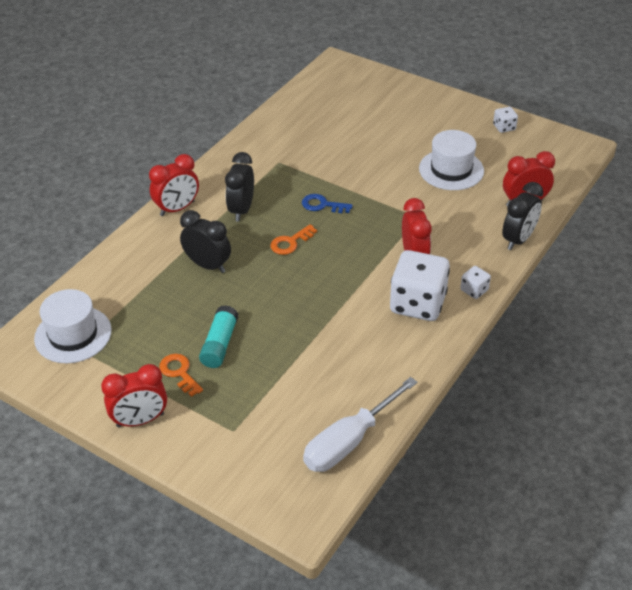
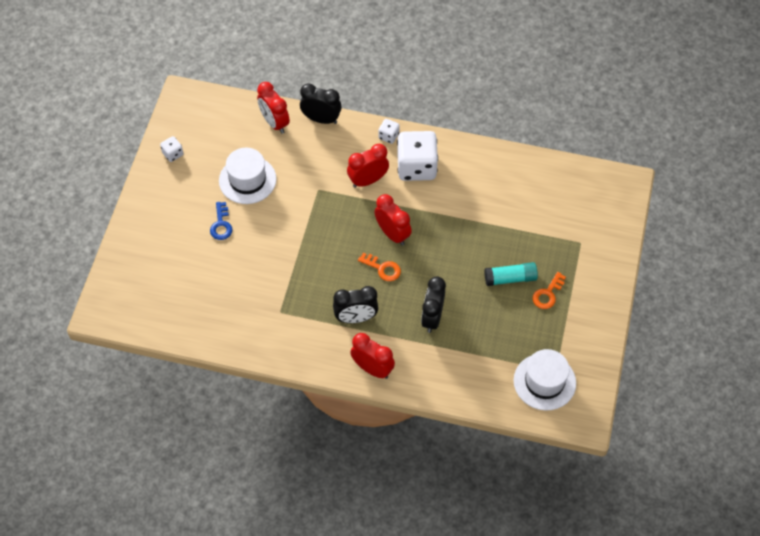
camera: 110 degrees left, 15 degrees up
red clock [101,364,167,428] -> red clock moved to [375,194,412,245]
blue key [302,194,353,213] -> blue key moved to [210,202,233,240]
white screwdriver [303,377,418,472] -> none

